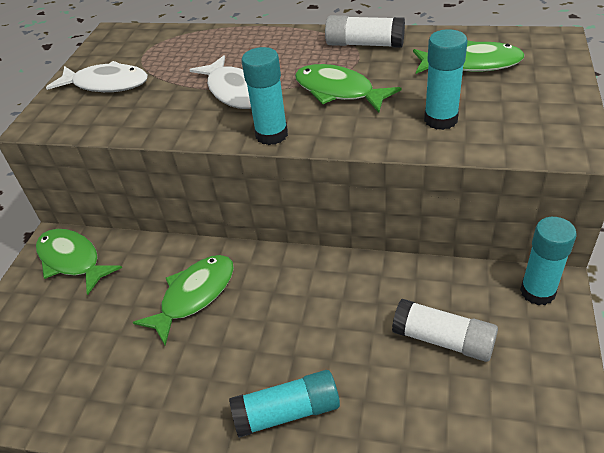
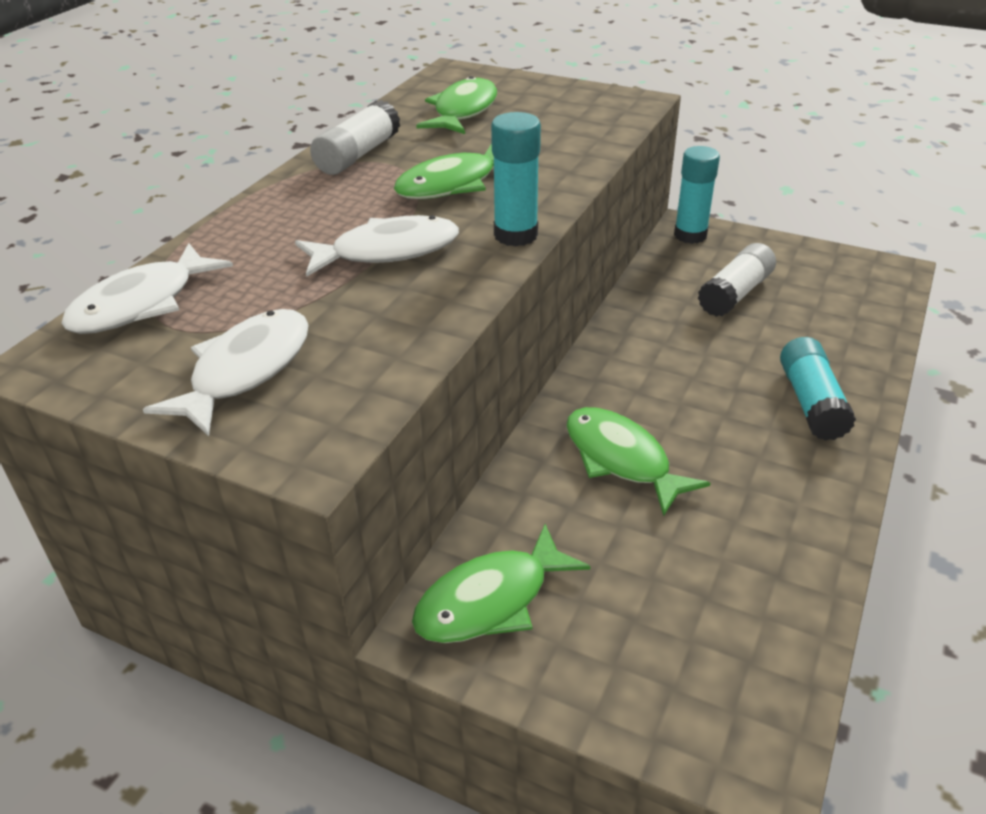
camera: 80 degrees left, 5 degrees down
turquoise glue stick [424,29,467,130] -> none
none -> white fish [61,243,233,334]

